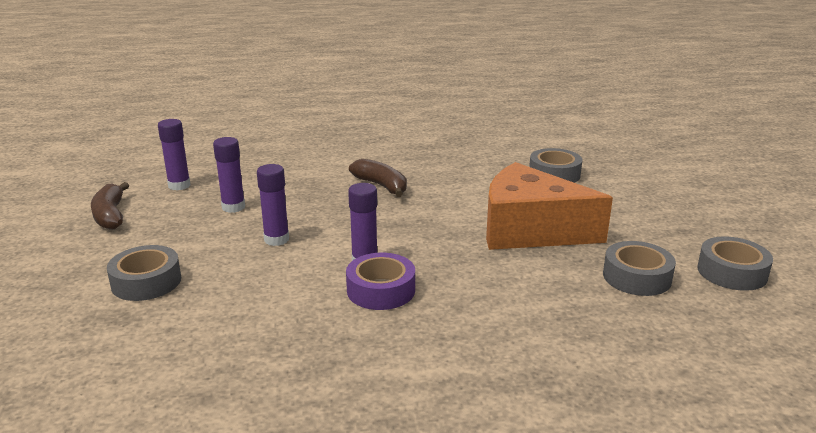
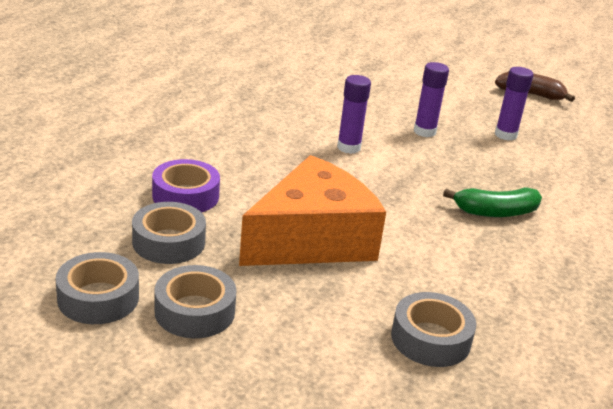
camera: 120 degrees right, 5 degrees up
grey tape [107,245,181,301] -> grey tape moved to [155,265,236,338]
purple glue stick [158,119,190,190] -> none
purple tape [346,253,415,310] -> purple tape moved to [152,159,220,212]
brown banana [349,159,407,197] -> green banana [443,187,542,217]

